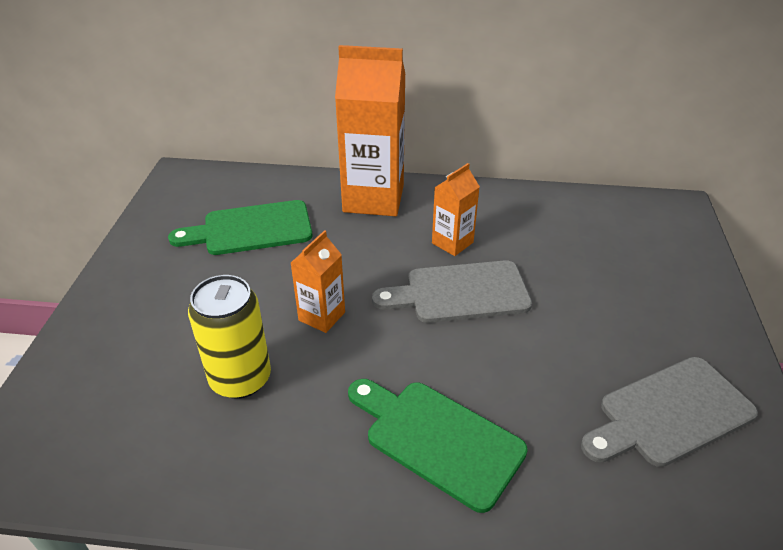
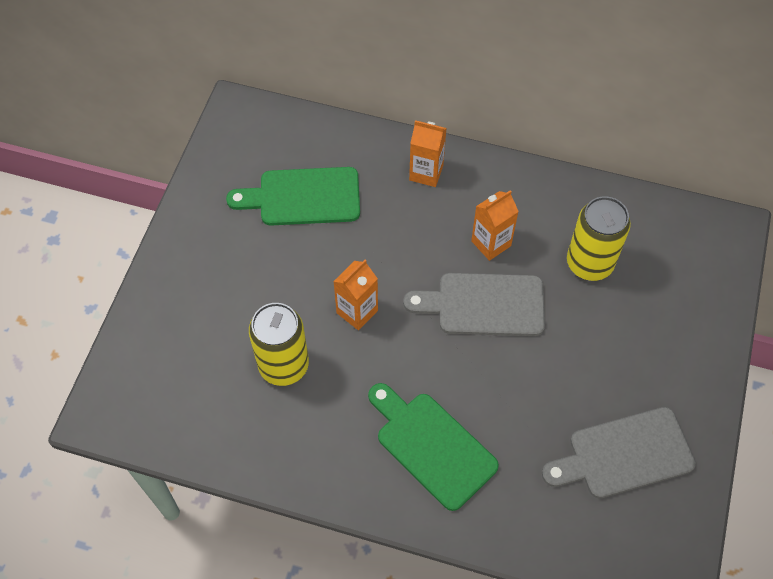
camera: 10 degrees right, 20 degrees up
orange carton [335,45,405,216] -> orange carton [409,120,447,187], size x0.51
none -> yellow can [567,196,631,281]

